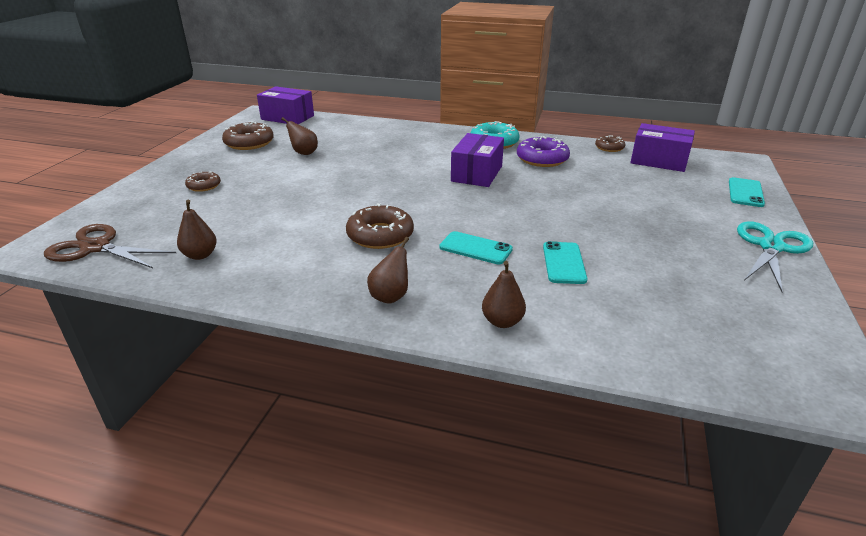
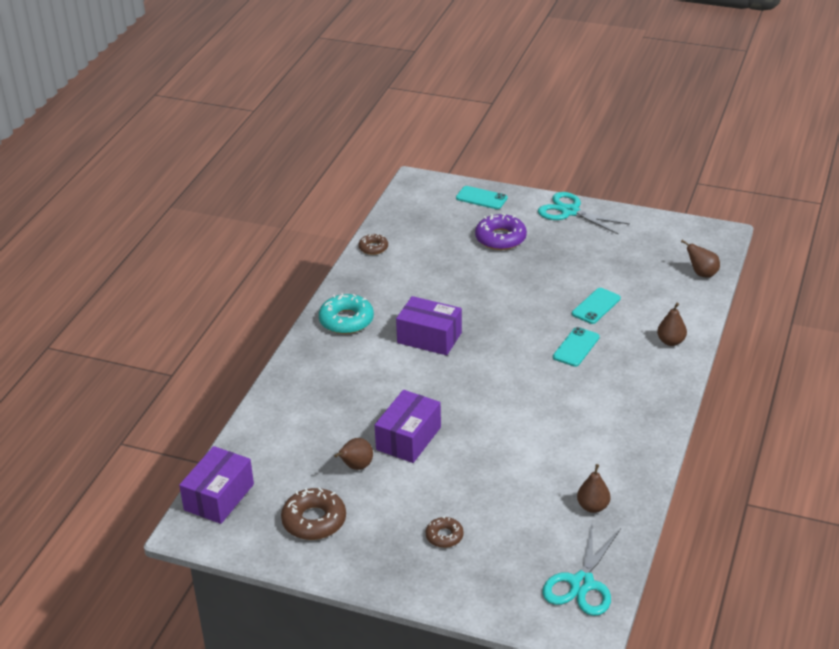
camera: 85 degrees left, 5 degrees up
brown scissors [44,224,176,268] -> turquoise scissors [542,524,621,616]
brown donut [346,203,414,249] -> none
brown pear [367,237,409,304] -> brown pear moved to [681,240,720,278]
purple donut [517,136,570,167] -> purple donut moved to [475,213,527,250]
turquoise phone [543,241,587,284] -> turquoise phone turned 60 degrees counterclockwise [572,288,621,324]
purple box [630,123,695,172] -> purple box moved to [375,390,441,463]

